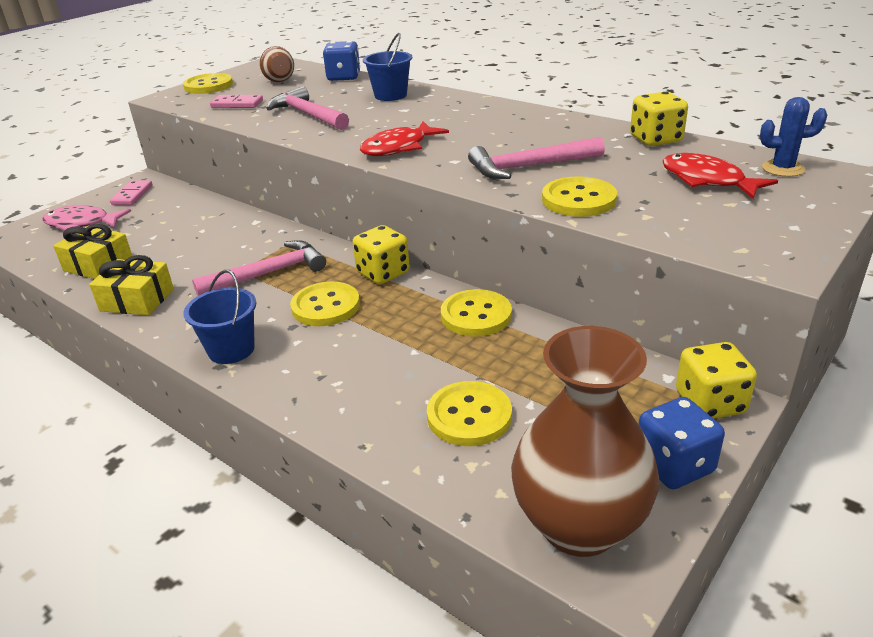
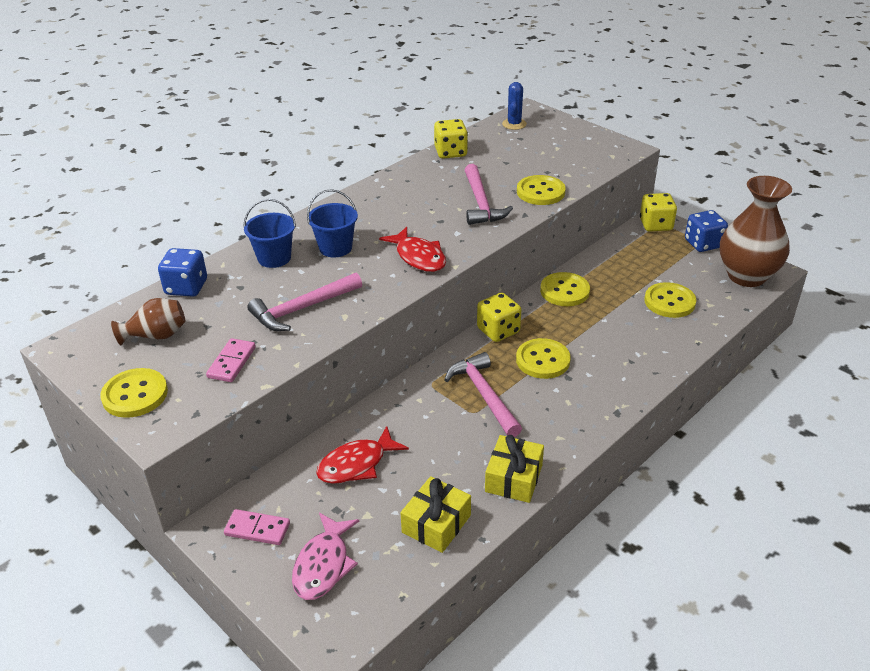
camera: 85 degrees left, 5 degrees up
blue bucket [184,270,256,364] -> blue bucket moved to [307,189,358,257]
red fish [663,153,778,199] -> red fish moved to [316,426,409,484]

